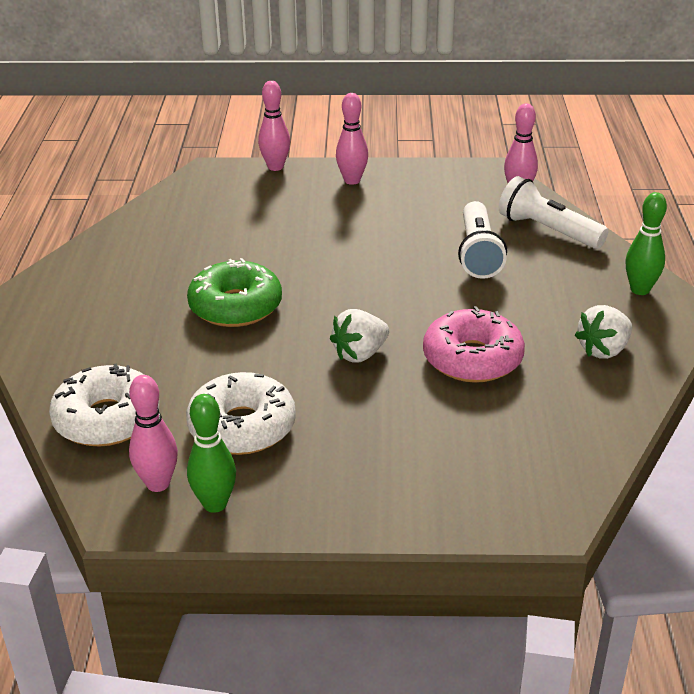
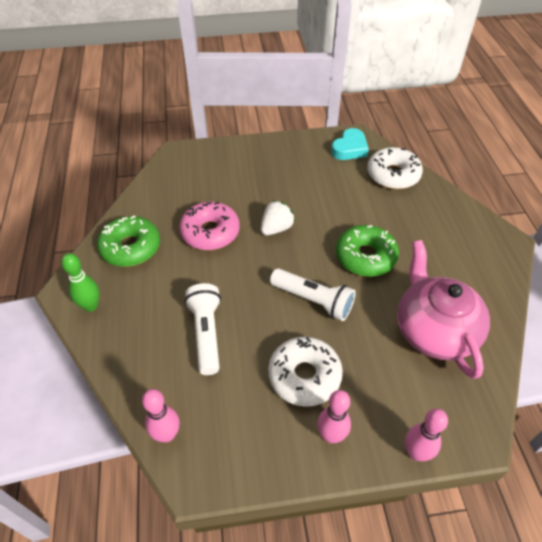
camera: 170 degrees right, 15 degrees up
pink bowling pin [129,375,178,492] -> turquoise heart [331,128,369,160]
white donut [186,372,296,455] -> white donut moved to [268,337,343,407]
green bowling pin [187,394,236,513] -> none
white flashlight [499,176,608,249] -> white flashlight moved to [270,269,356,321]
white strawberry [575,305,632,359] -> green donut [97,215,160,267]
none -> pink teapot [397,240,490,379]

